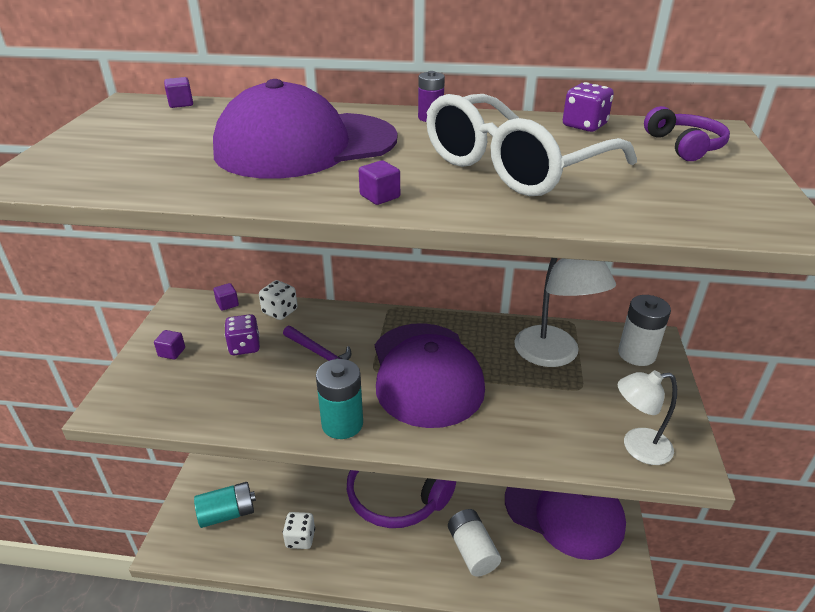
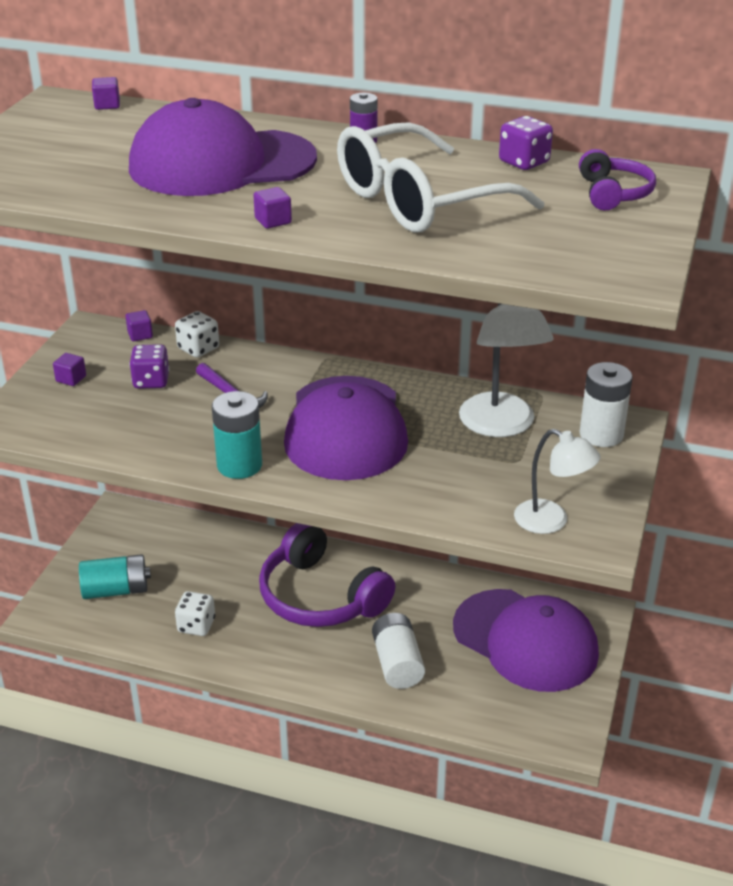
camera: 10 degrees right, 0 degrees up
white lamp [618,370,677,465] -> white lamp turned 150 degrees counterclockwise [514,429,601,534]

